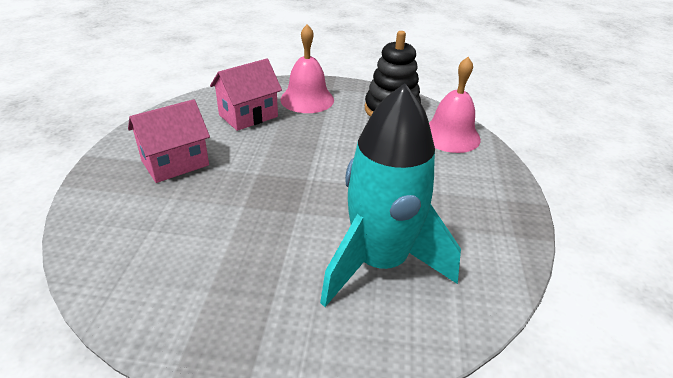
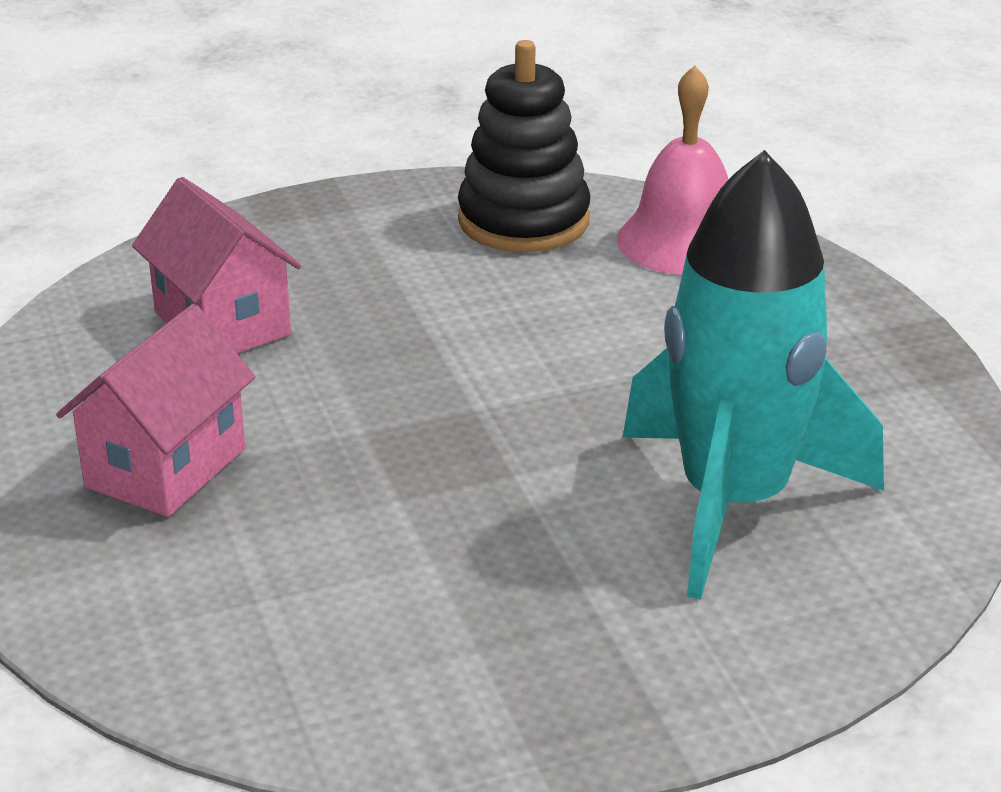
camera: 25 degrees left, 5 degrees down
pink house [210,59,282,131] -> pink house turned 60 degrees counterclockwise [132,177,301,354]
pink bell [280,24,334,113] -> none

